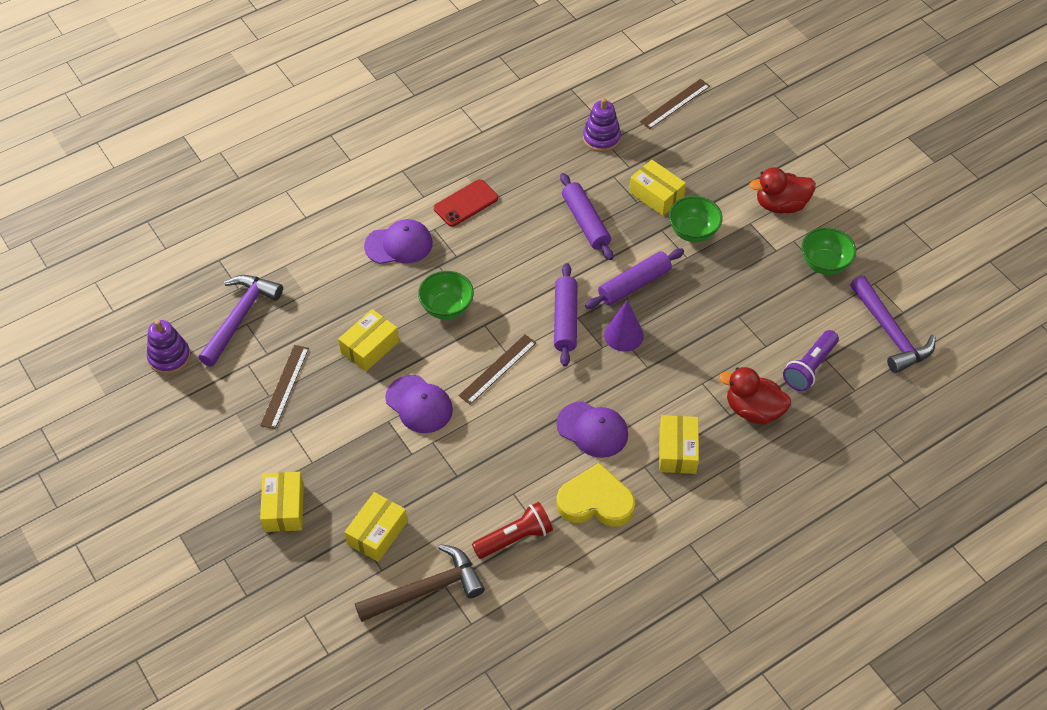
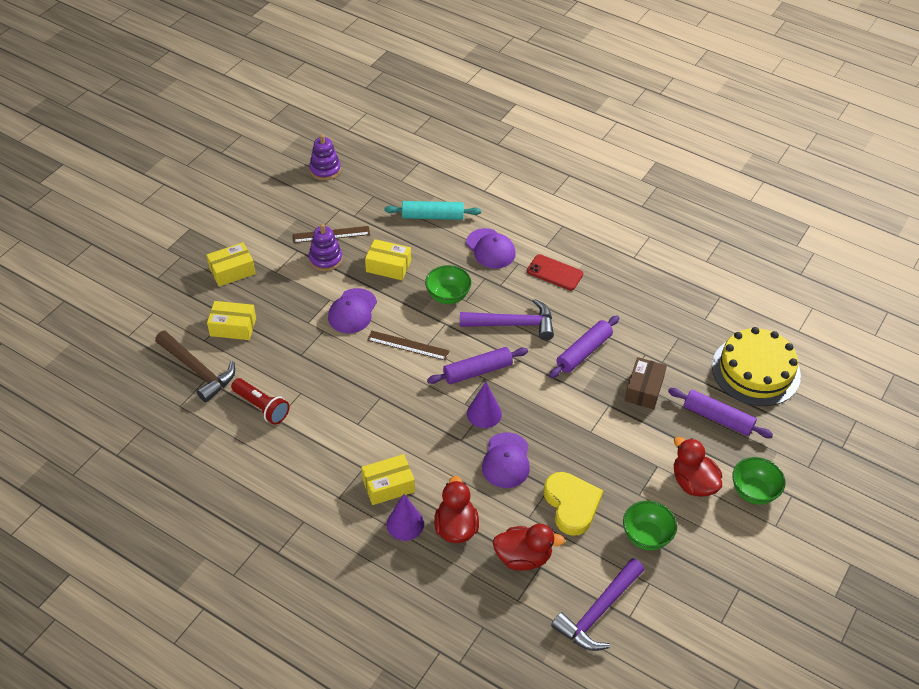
camera: 65 degrees right, 5 degrees down
purple hammer [198,275,283,367] -> purple hammer moved to [460,299,554,340]
purple cap [556,401,628,458] -> purple cap moved to [482,432,530,488]
yellow heart [556,463,635,527] -> yellow heart moved to [544,472,603,536]
purple stacking toy [583,98,621,152] -> purple stacking toy moved to [309,224,343,271]
purple rolling pin [585,248,684,309] -> purple rolling pin moved to [668,388,773,438]
yellow box [629,160,686,216] -> brown box [624,357,667,409]
brown ruler [640,79,710,129] -> yellow cake [712,327,801,406]
green bowl [669,196,723,242] -> green bowl moved to [732,457,785,505]
purple flashlight [783,330,839,391] -> red duck [493,524,565,571]
none -> turquoise rolling pin [385,201,481,220]
none -> purple cone [386,494,424,541]

